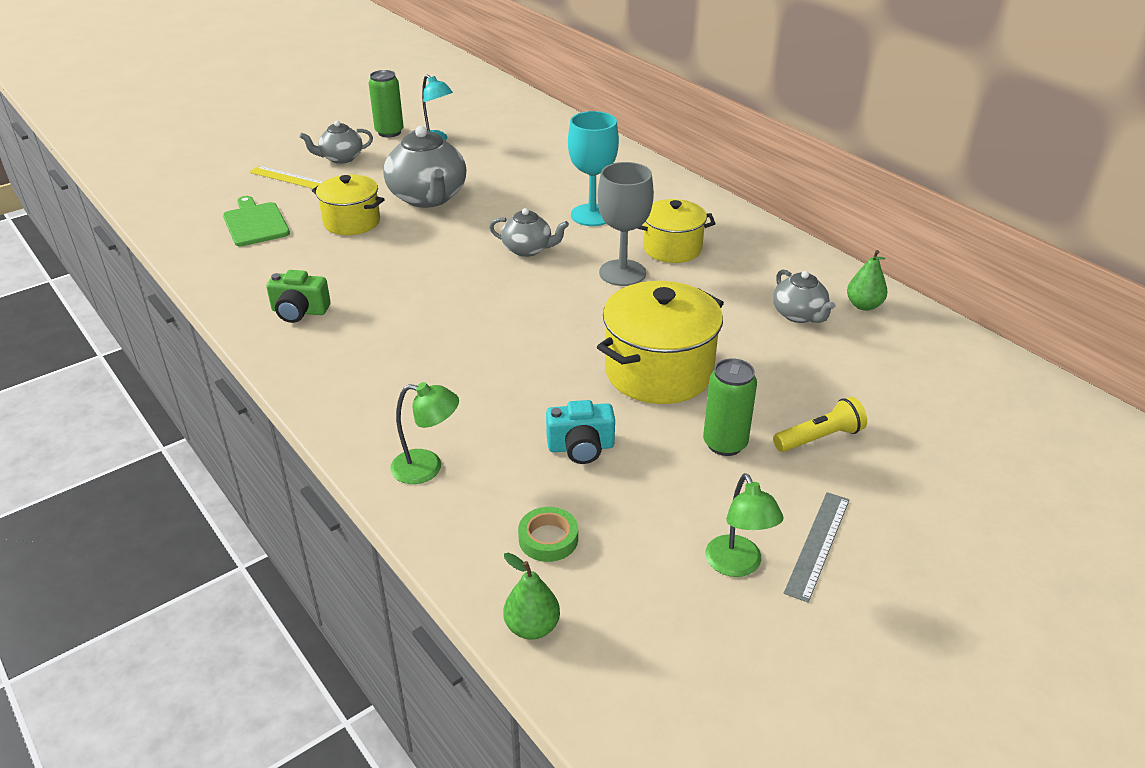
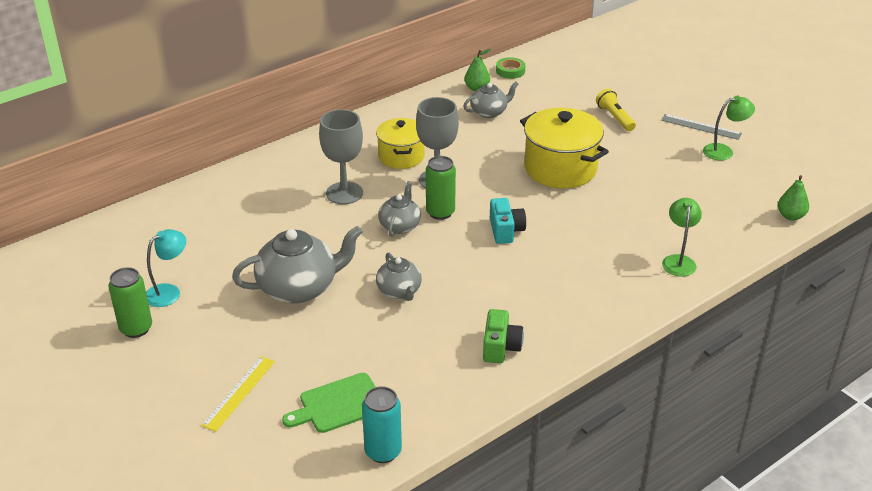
camera: 90 degrees left, 0 degrees up
grey teapot [299,121,373,164] -> grey teapot moved to [376,252,422,301]
yellow pot [312,175,385,235] -> none
green tape [518,507,578,562] -> green tape moved to [496,57,525,79]
turquoise camera [546,400,615,464] -> turquoise camera moved to [490,198,526,244]
turquoise goblet [568,111,619,226] -> grey goblet [319,109,363,204]
green can [703,358,757,456] -> green can moved to [426,156,456,220]
none -> turquoise can [362,386,402,463]

